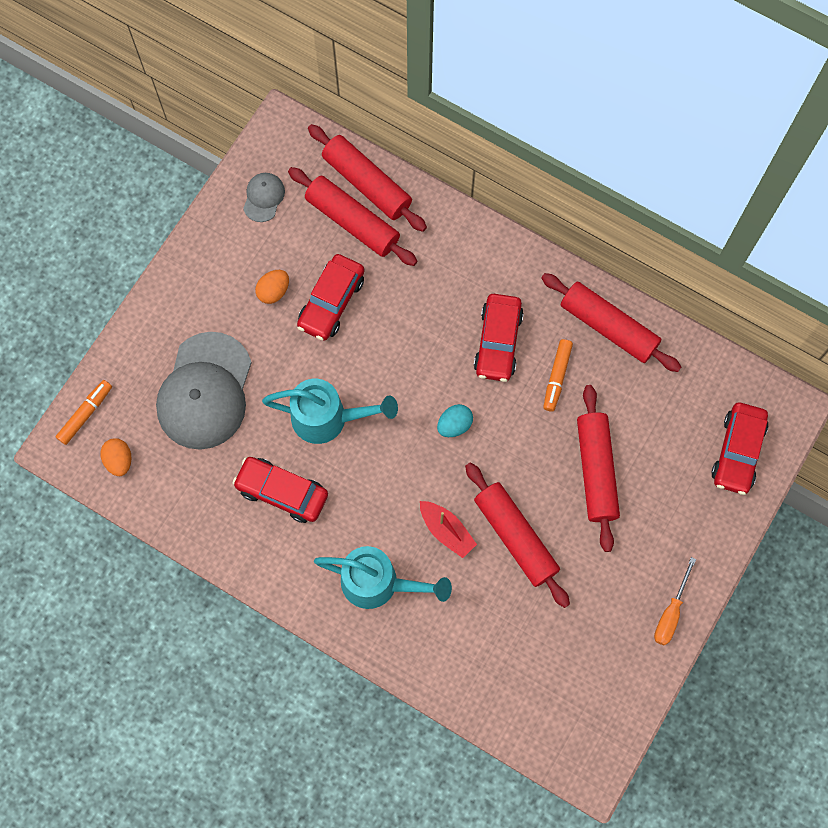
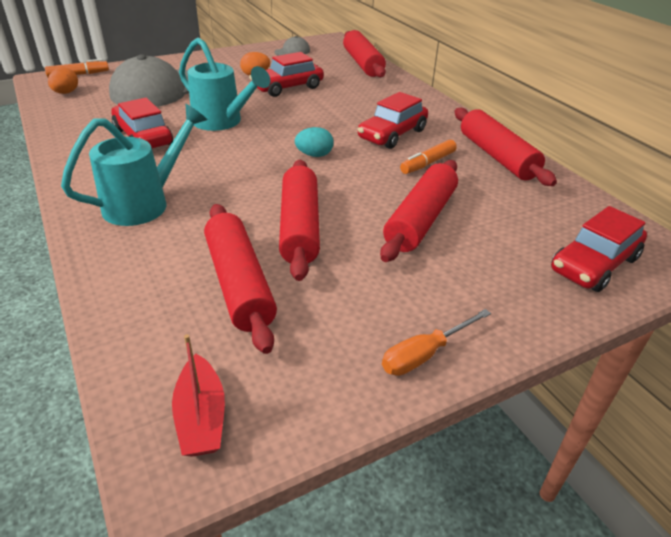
camera: 30 degrees right, 35 degrees down
red rolling pin [288,167,417,266] -> red rolling pin moved to [204,204,277,354]
turquoise watering can [314,546,452,609] -> turquoise watering can turned 90 degrees counterclockwise [61,104,207,226]
red boat [420,501,477,558] -> red boat moved to [172,334,225,457]

